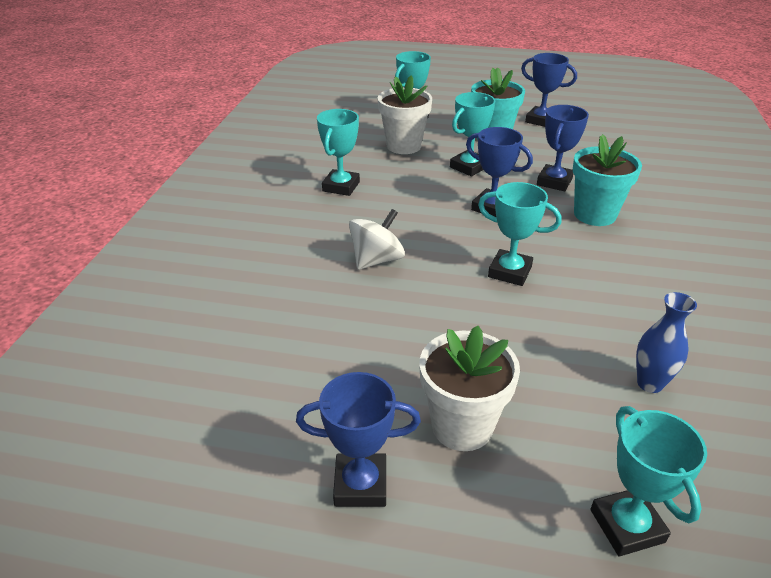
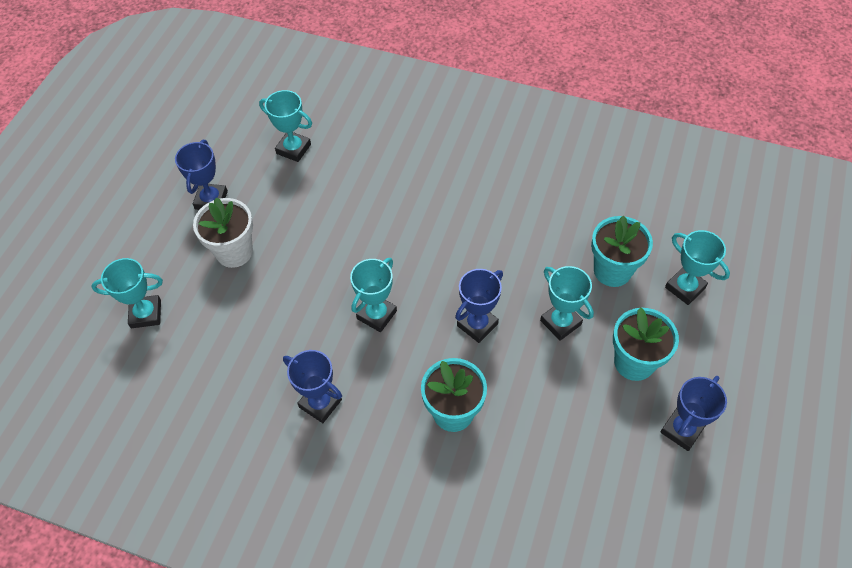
camera: 100 degrees right, 20 degrees up
turquoise trophy [317,109,360,196] -> turquoise trophy moved to [259,90,312,162]
white spinning top [349,209,405,270] -> none
white flower pot [378,75,432,154] -> turquoise flower pot [591,215,653,287]
blue trophy [537,105,589,191] -> blue trophy moved to [283,350,342,423]
blue vase [636,292,697,393] -> none

